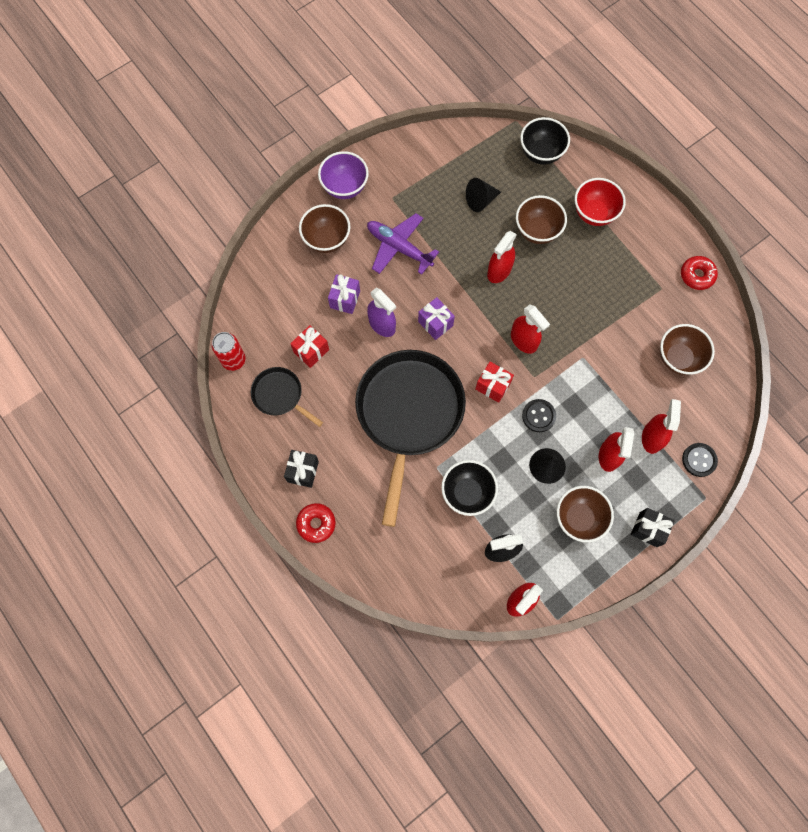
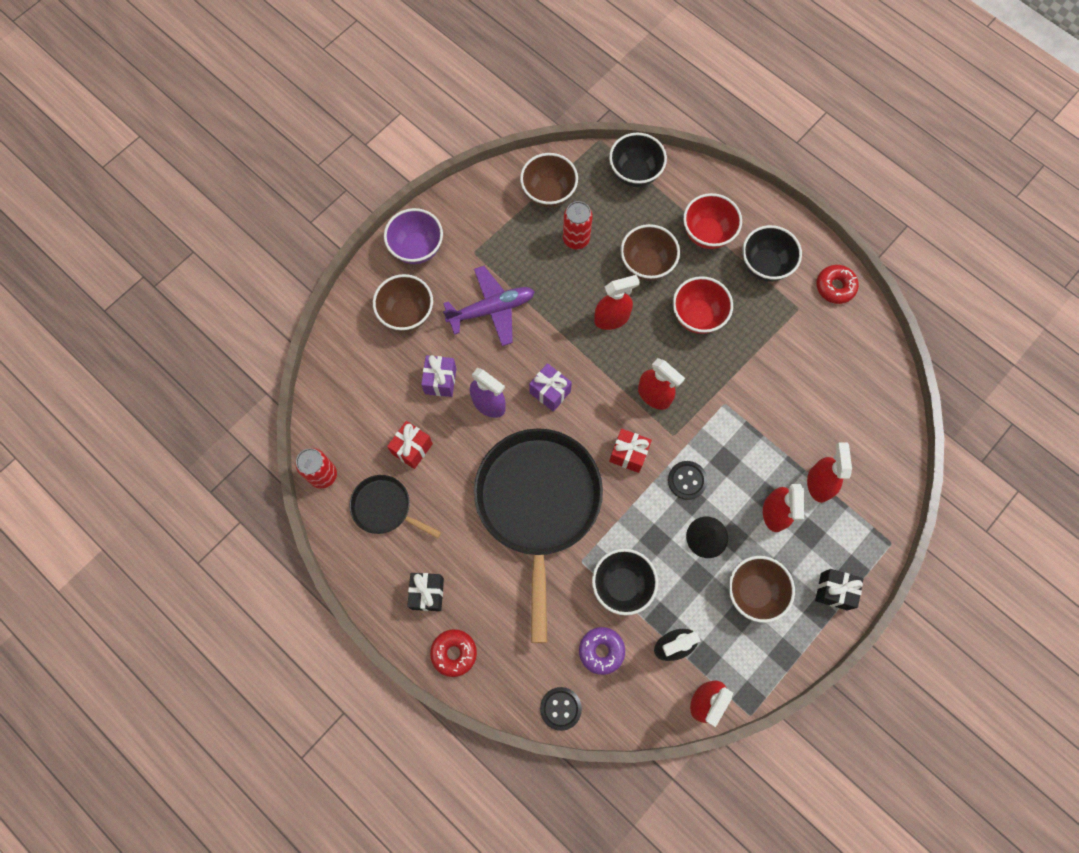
camera: 10 degrees left, 0 degrees up
purple plane [367,213,439,275] -> purple plane turned 135 degrees clockwise [443,266,535,346]
black cone [466,178,501,212] -> red can [563,201,593,249]
red spray bottle [487,231,517,283] -> red spray bottle turned 135 degrees counterclockwise [594,275,639,330]
brown bowl [660,324,715,375] -> brown bowl moved to [520,153,578,208]
black button [682,443,718,477] -> black button moved to [540,687,582,731]
none -> purple donut [579,627,625,675]
none -> red bowl [673,276,733,334]
none -> black bowl [742,225,802,282]

